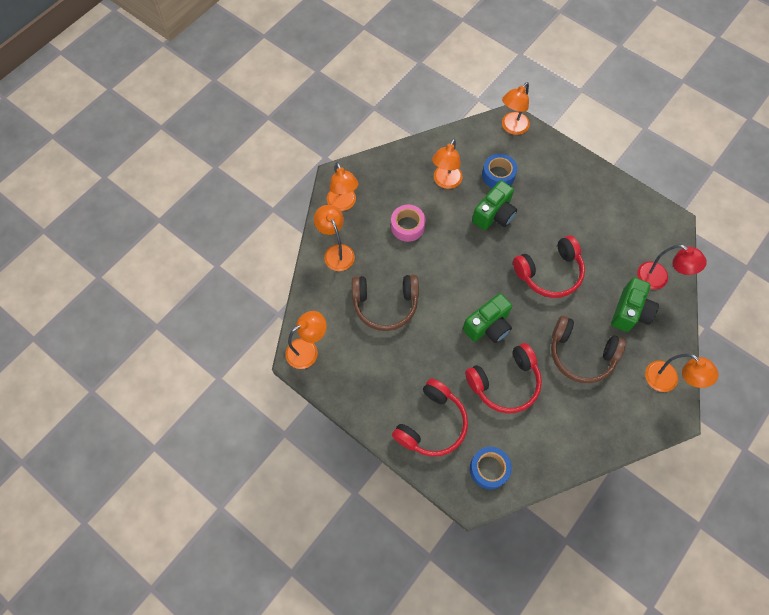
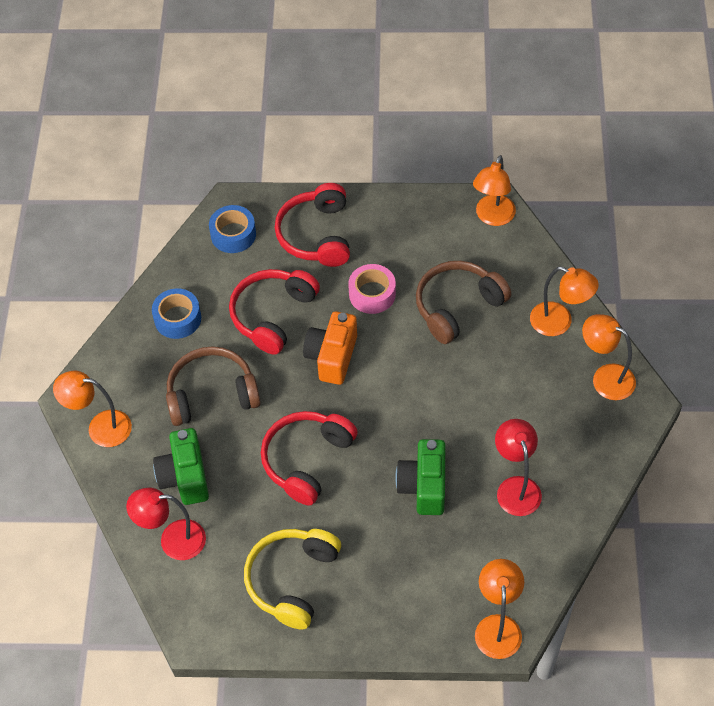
camera: 145 degrees right, 10 degrees down
pink tape [391,205,426,242] -> pink tape moved to [348,264,396,314]
orange lamp [432,139,462,189] -> red lamp [495,419,542,516]
green camera [463,293,512,343] -> orange camera [303,311,357,385]
blue tape [482,154,517,188] -> blue tape moved to [152,288,201,339]
none -> yellow headphones [244,529,341,629]

